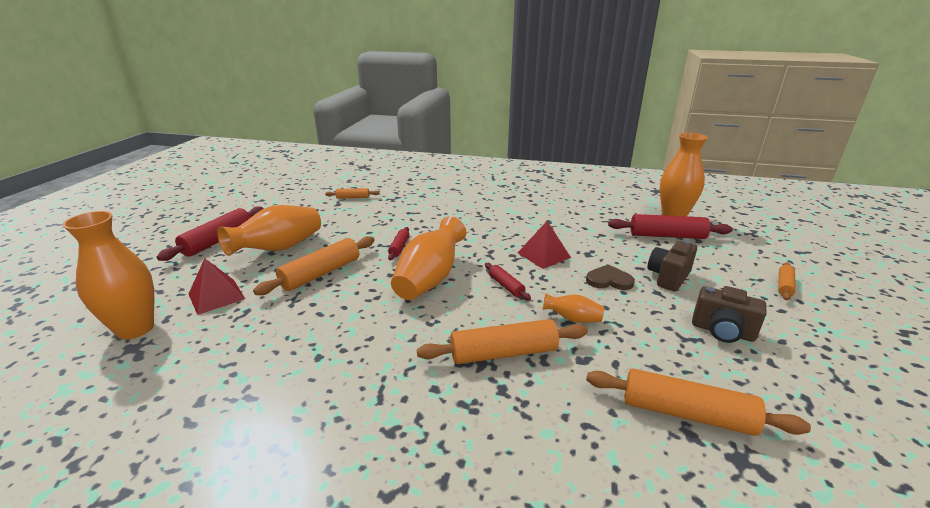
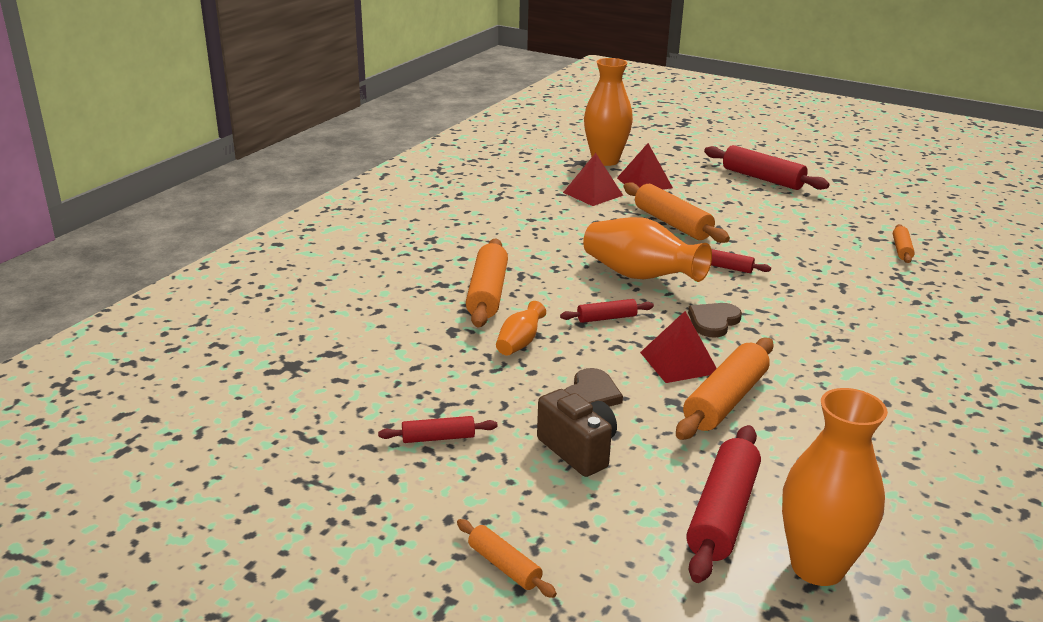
camera: 105 degrees right, 0 degrees up
orange vase [217,205,321,256] -> none
orange rolling pin [586,369,811,436] -> orange rolling pin moved to [676,337,774,440]
brown camera [692,286,767,343] -> red rolling pin [378,416,498,443]
none -> red pyramid [563,153,623,206]
none -> brown heart [688,303,742,338]

